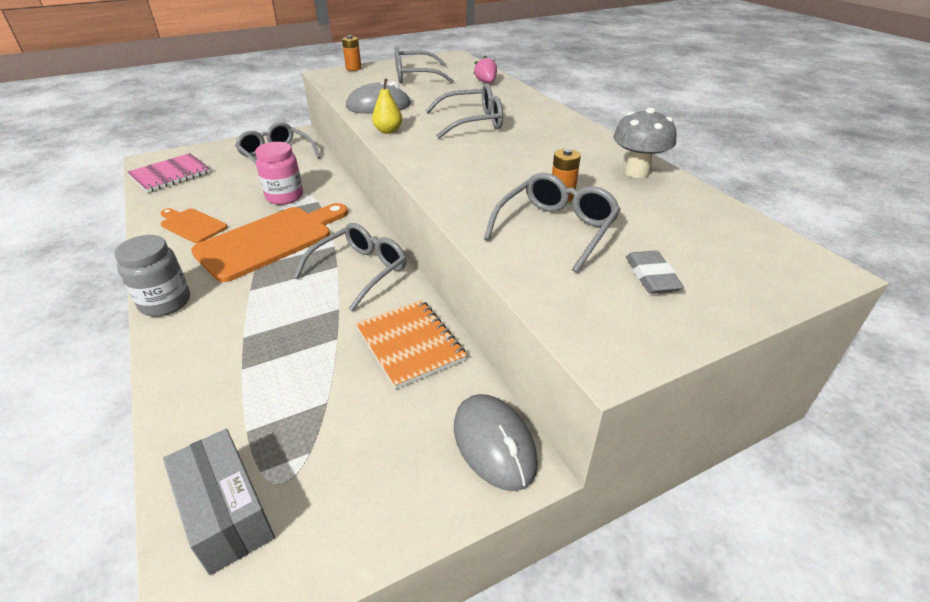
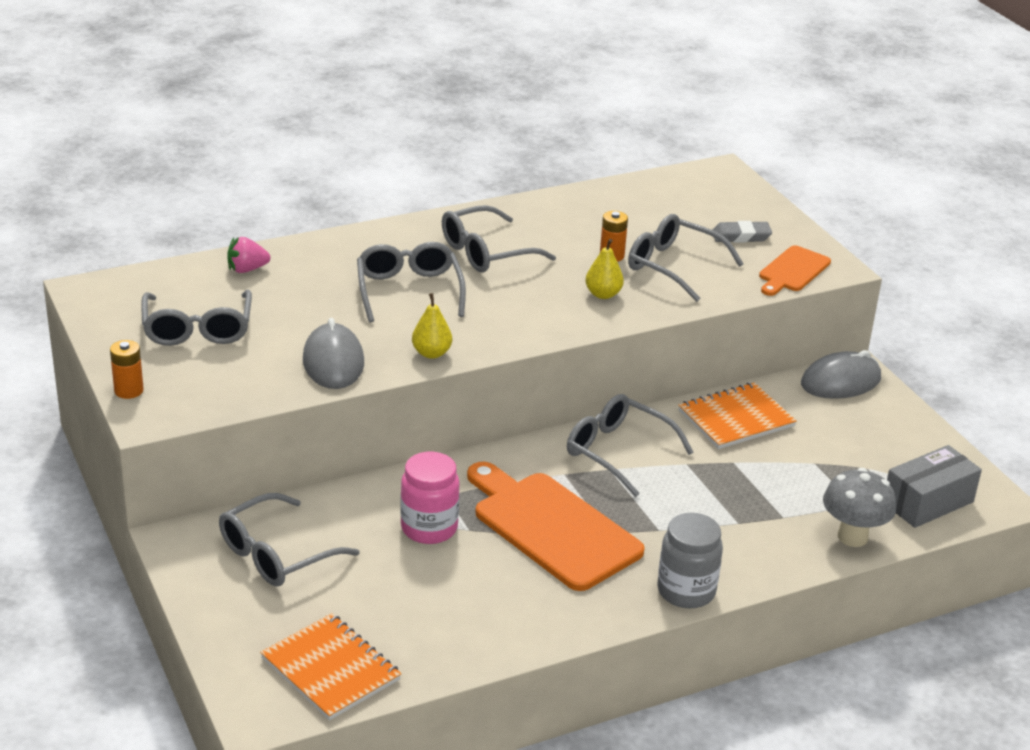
camera: 90 degrees left, 5 degrees down
pink notebook [127,153,211,193] -> orange notebook [260,613,401,720]
orange cutting board [161,208,228,243] -> orange cutting board moved to [759,245,831,296]
grey mushroom [613,107,677,178] -> grey mushroom moved to [823,468,896,547]
none -> grey glasses [442,205,556,273]
none -> yellow pear [585,239,624,299]

